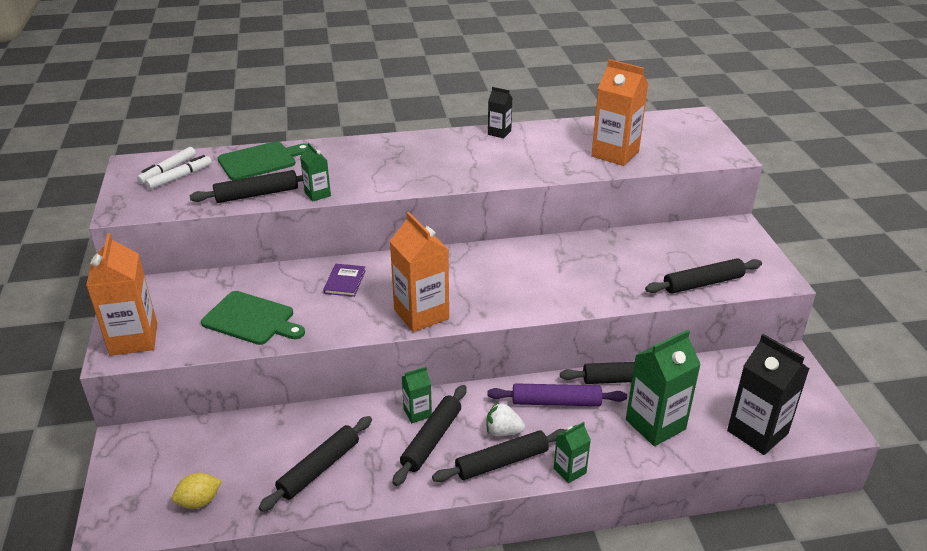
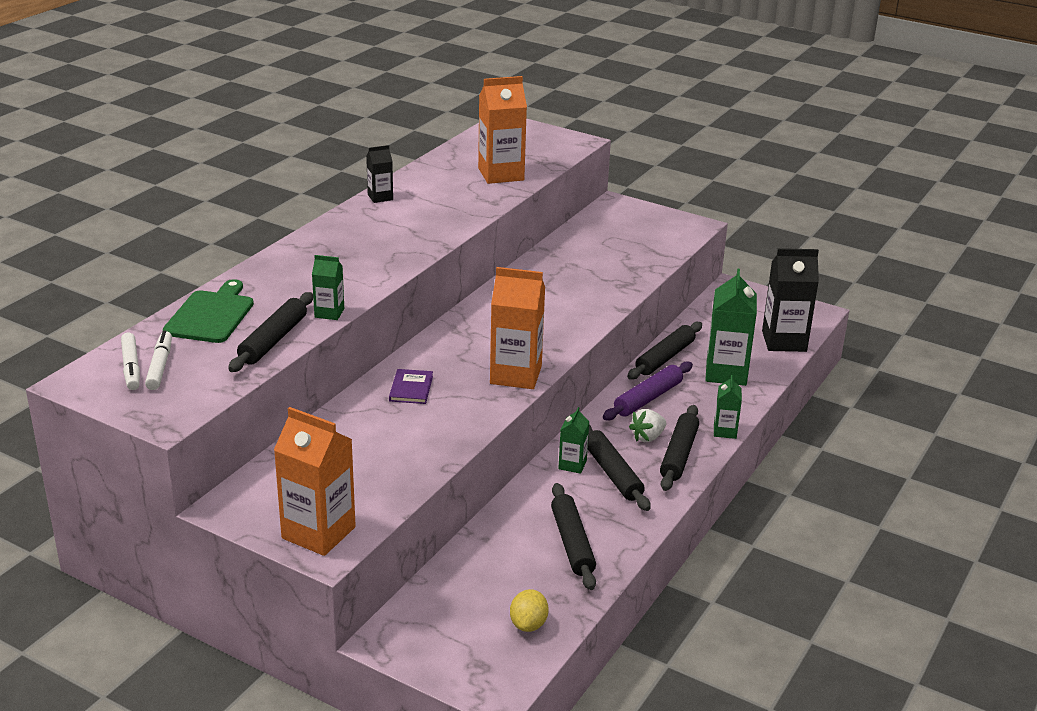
camera: 50 degrees left, 5 degrees down
green cutting board [201,291,305,345] -> none
purple book [323,264,366,297] -> purple book turned 45 degrees clockwise [389,369,433,404]
black rolling pin [645,258,762,294] -> none

